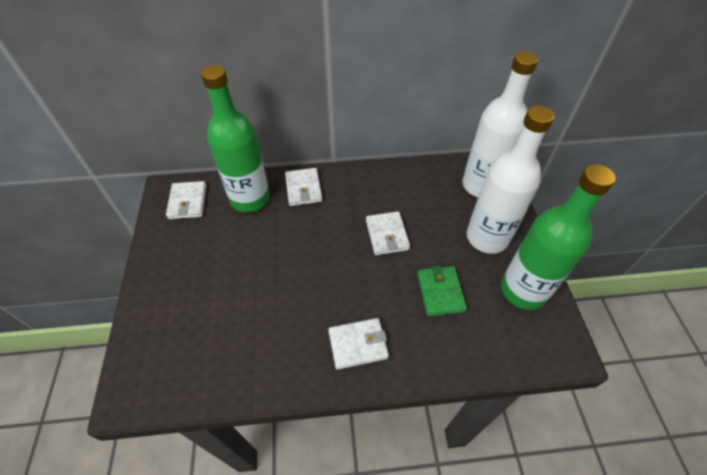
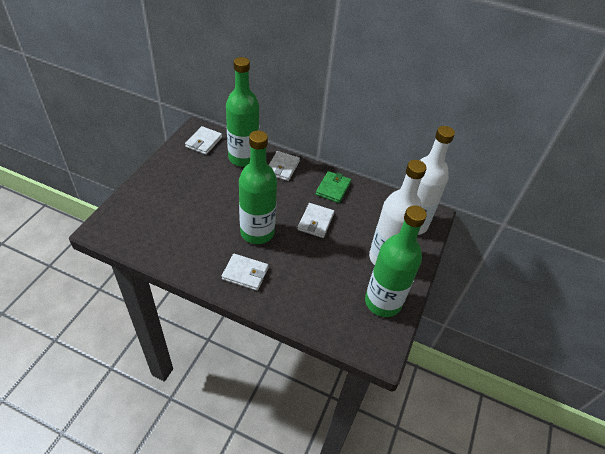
camera: 25 degrees right, 5 degrees down
green wallet [417,265,467,316] -> green wallet moved to [316,171,351,203]
none -> green bottle [239,131,277,244]

